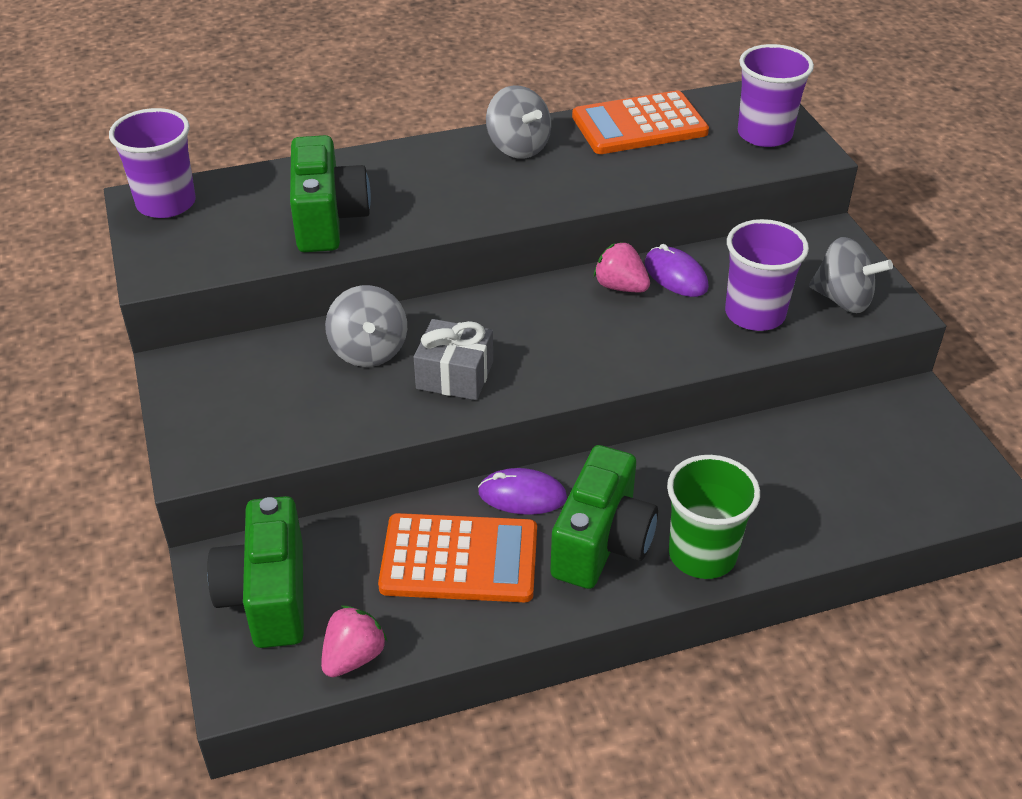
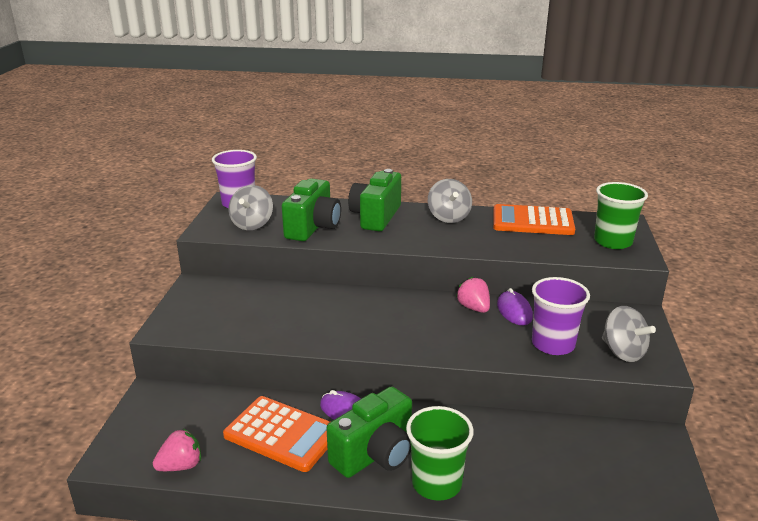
camera: 25 degrees right, 15 degrees down
green camera [207,496,304,648] -> green camera moved to [348,169,401,231]
grey spinning top [325,285,407,367] -> grey spinning top moved to [228,185,273,230]
grey gift [414,319,493,400] -> none
purple cup [738,44,814,147] -> green cup [594,182,648,249]

